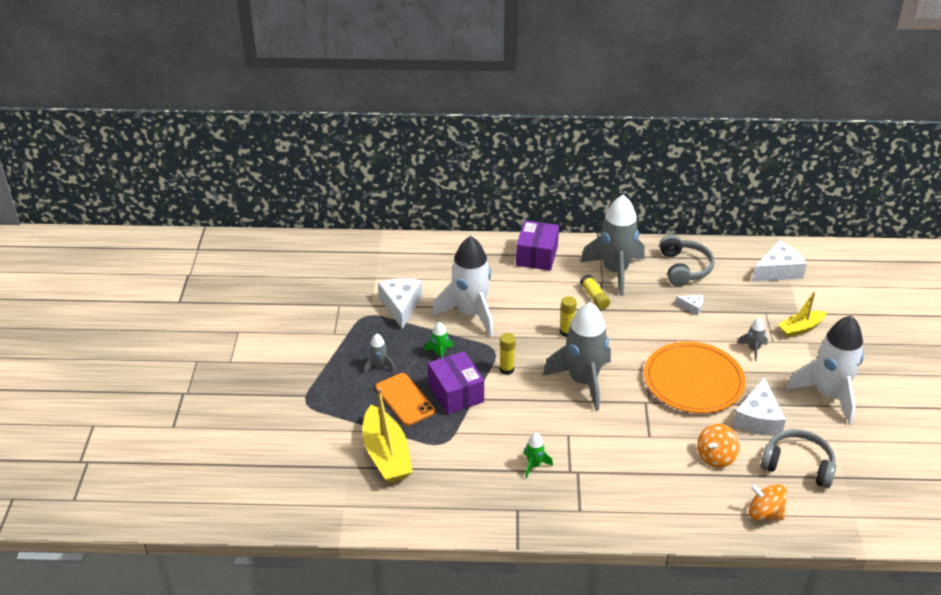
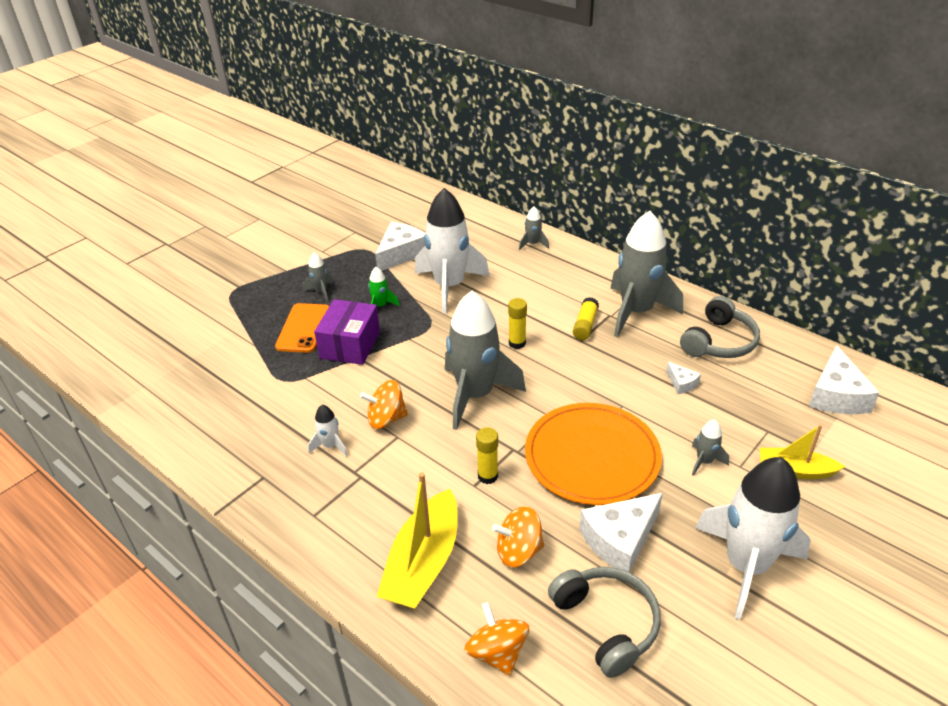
camera: 40 degrees right, 0 degrees up
yellow boat [363,388,413,483] -> yellow boat moved to [376,472,458,609]
yellow glue stick [500,333,516,375] -> yellow glue stick moved to [476,427,498,484]
purple box [516,220,559,271] -> none
green rocket [524,433,553,478] -> white rocket [308,405,348,457]
white cheese [752,241,807,282] -> white cheese turned 90 degrees clockwise [809,345,880,414]
none -> orange spinning top [360,380,408,429]
none -> grey rocket [519,206,549,250]

